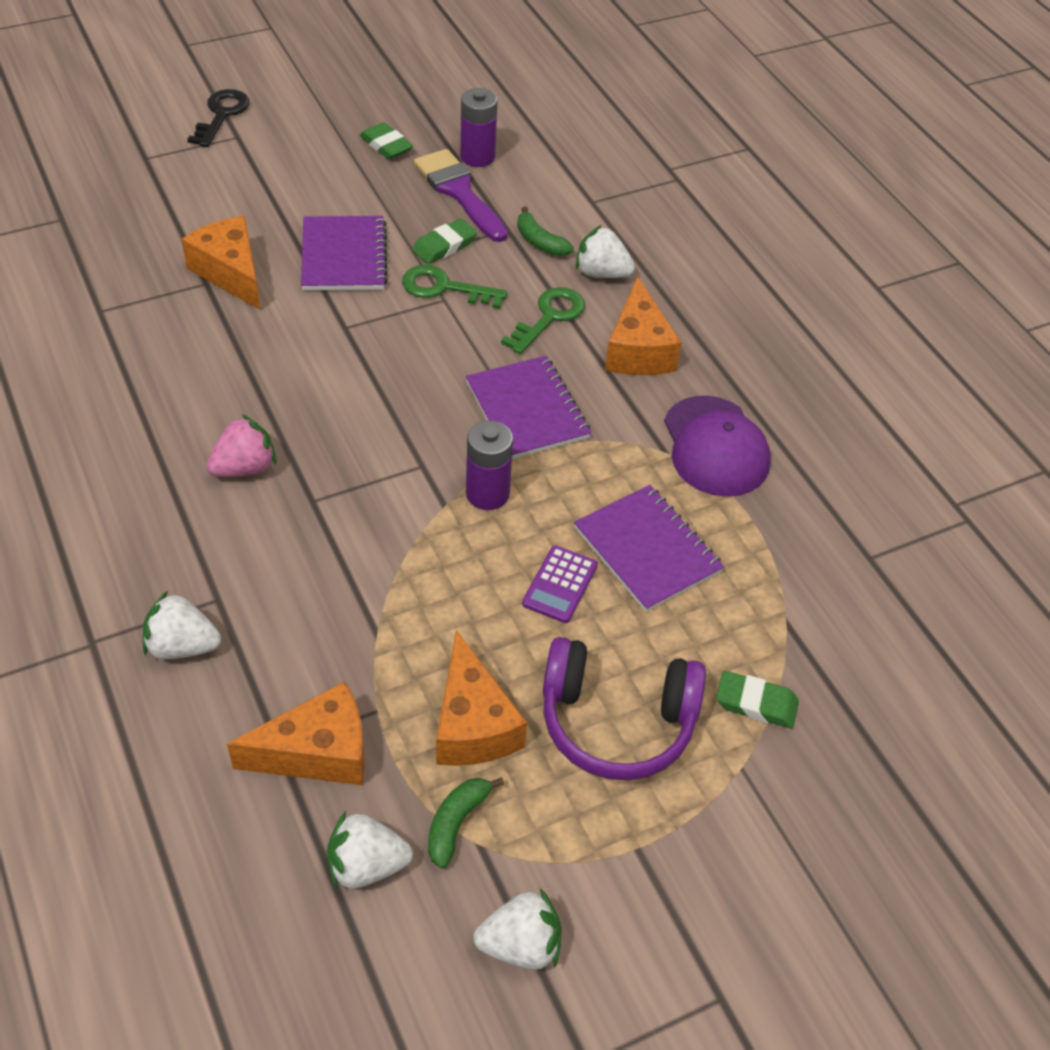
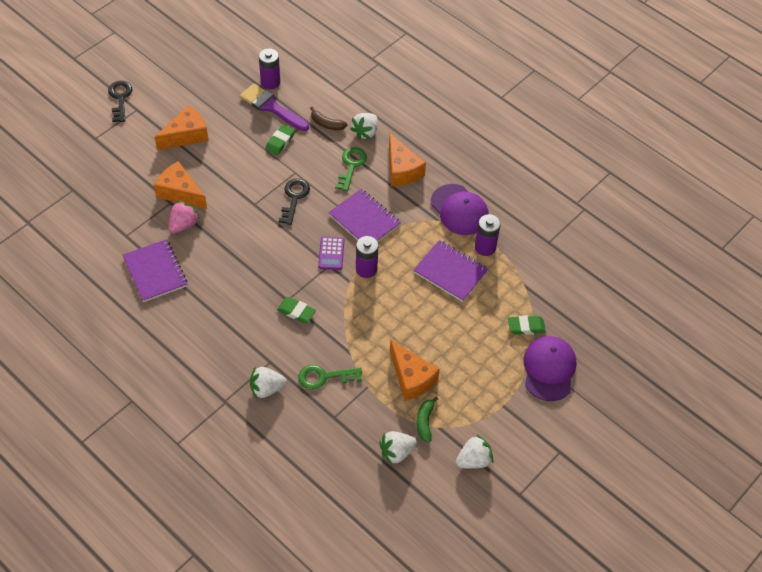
camera: 20 degrees left, 5 degrees up
pink strawberry [206,414,276,477] -> pink strawberry moved to [168,201,200,234]
orange cheese [227,681,365,785] -> orange cheese moved to [155,105,208,150]
purple notebook [301,216,388,291] -> purple notebook moved to [123,239,188,302]
green eraser [359,122,413,159] -> green eraser moved to [277,297,316,323]
green key [402,265,507,309] -> green key moved to [298,365,362,390]
green banana [517,206,574,256] -> brown banana [310,107,347,130]
purple calculator [522,545,598,623] -> purple calculator moved to [318,236,344,270]
purple headphones [543,637,706,781] -> none
white strawberry [576,225,635,278] -> white strawberry turned 60 degrees counterclockwise [350,113,378,140]
none -> black key [279,179,310,225]
none -> purple battery [475,214,501,256]
none -> purple cap [523,336,576,401]

